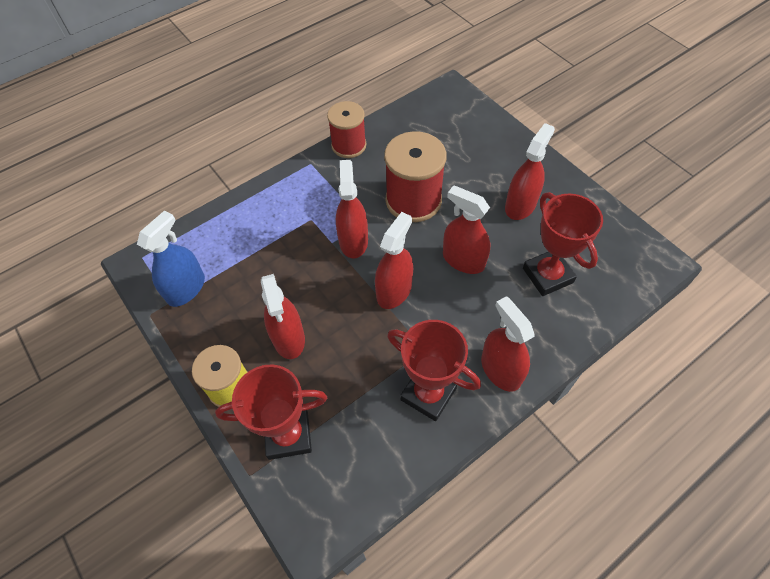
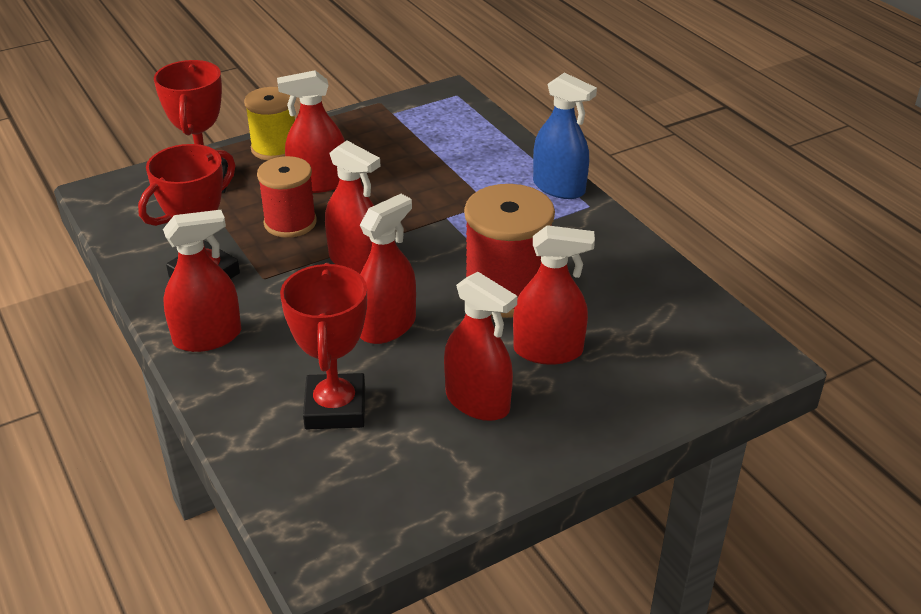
camera: 95 degrees right, 20 degrees down
blue spray bottle [137,210,205,307] -> blue spray bottle moved to [533,72,597,199]
red spool [327,101,366,158] -> red spool moved to [257,156,317,238]
red spray bottle [336,160,368,259] -> red spray bottle moved to [513,225,595,365]
red trophy [523,192,603,296] -> red trophy turned 75 degrees counterclockwise [280,263,367,429]

